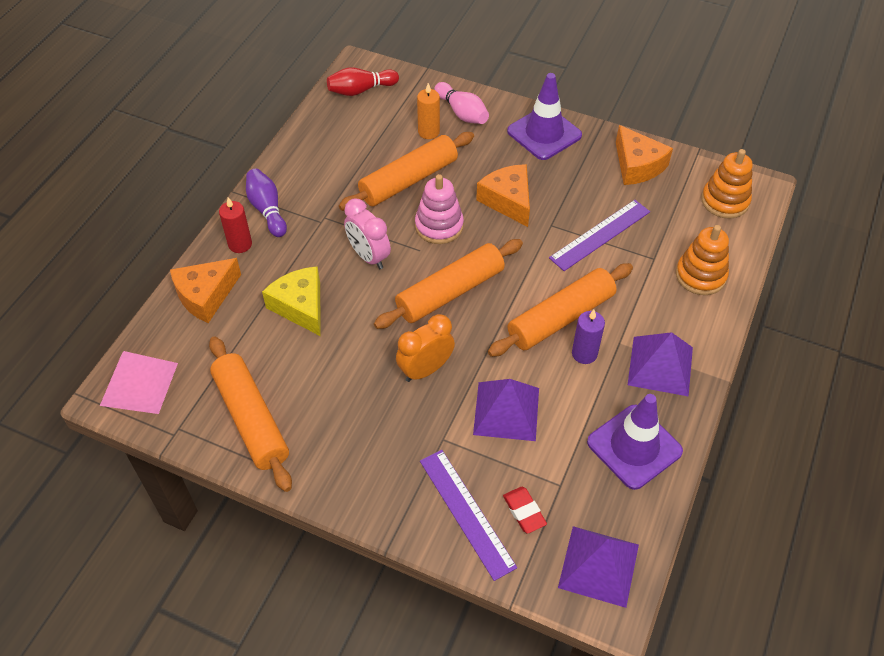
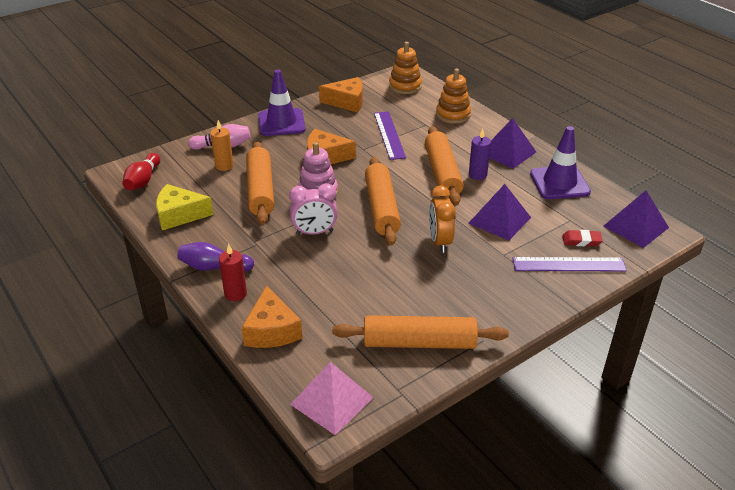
camera: 60 degrees left, 15 degrees down
yellow cheese [262,266,321,336] -> yellow cheese moved to [156,184,214,231]

